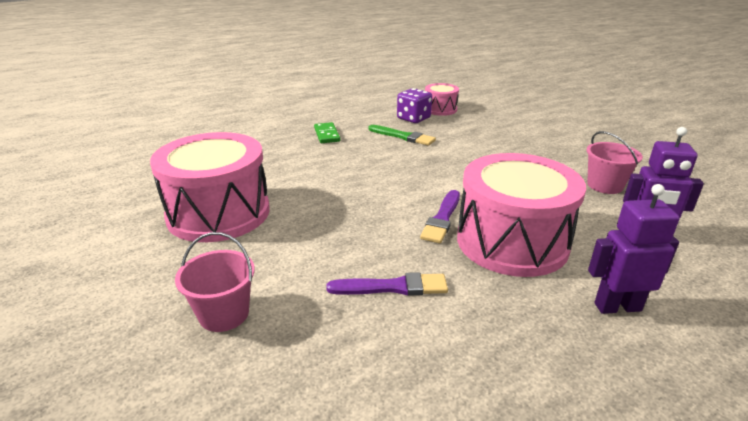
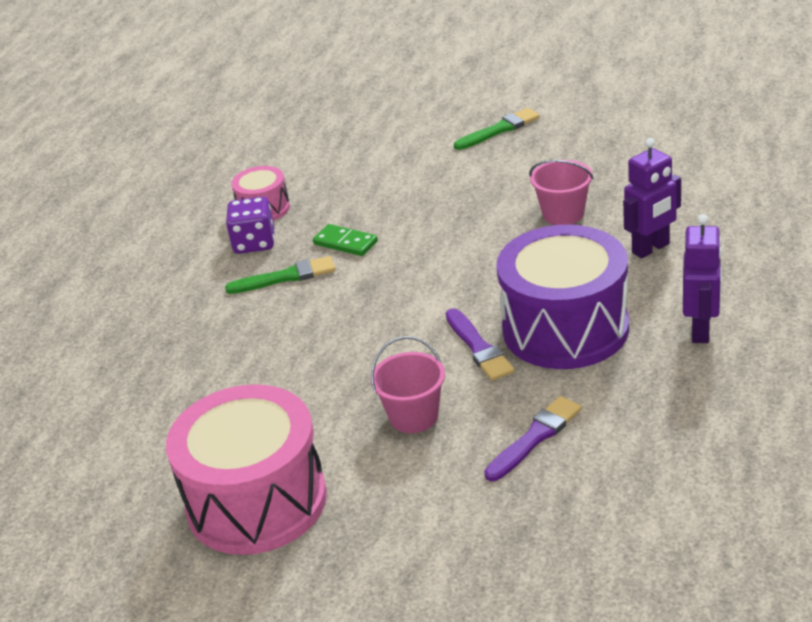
camera: 40 degrees left, 5 degrees up
pink bucket [175,232,255,332] -> pink bucket moved to [371,336,445,433]
green domino [314,122,340,143] -> green domino moved to [313,224,378,256]
pink drum [457,153,586,277] -> purple drum [496,225,629,369]
purple robot [588,184,680,314] -> purple robot turned 150 degrees clockwise [683,214,722,343]
none -> green brush [454,108,540,150]

